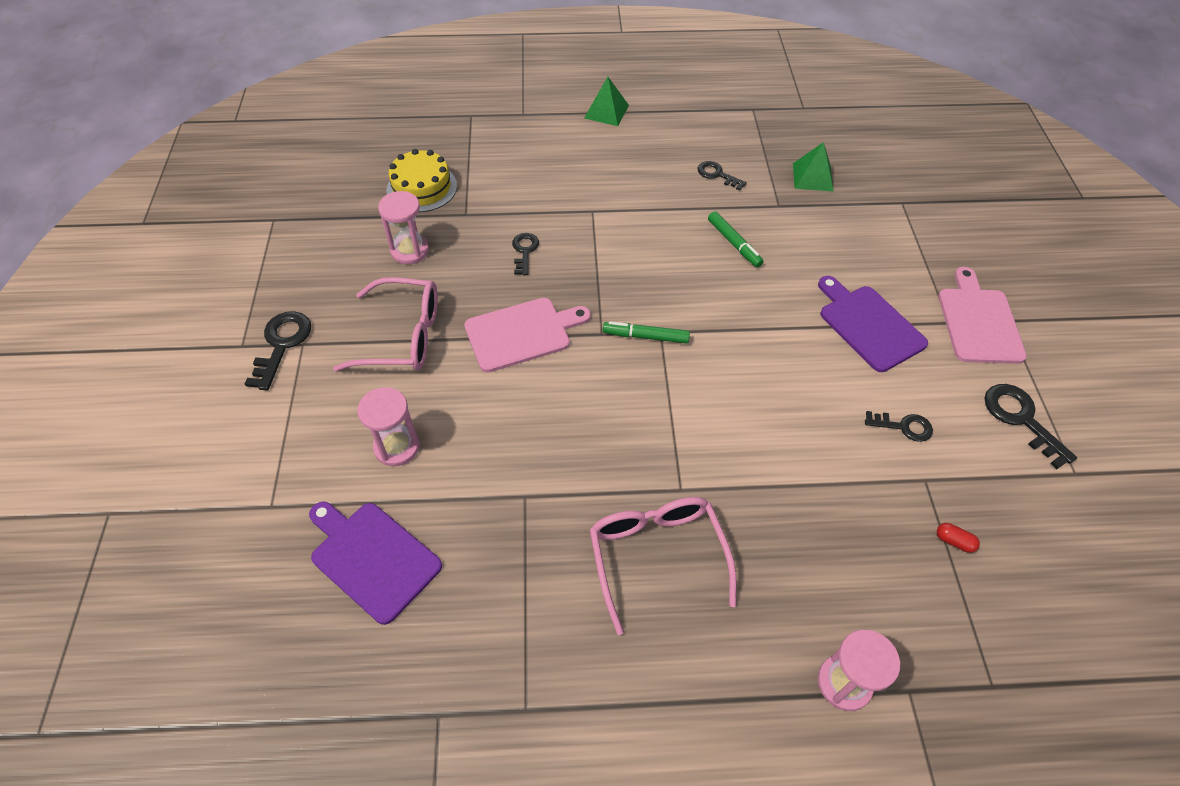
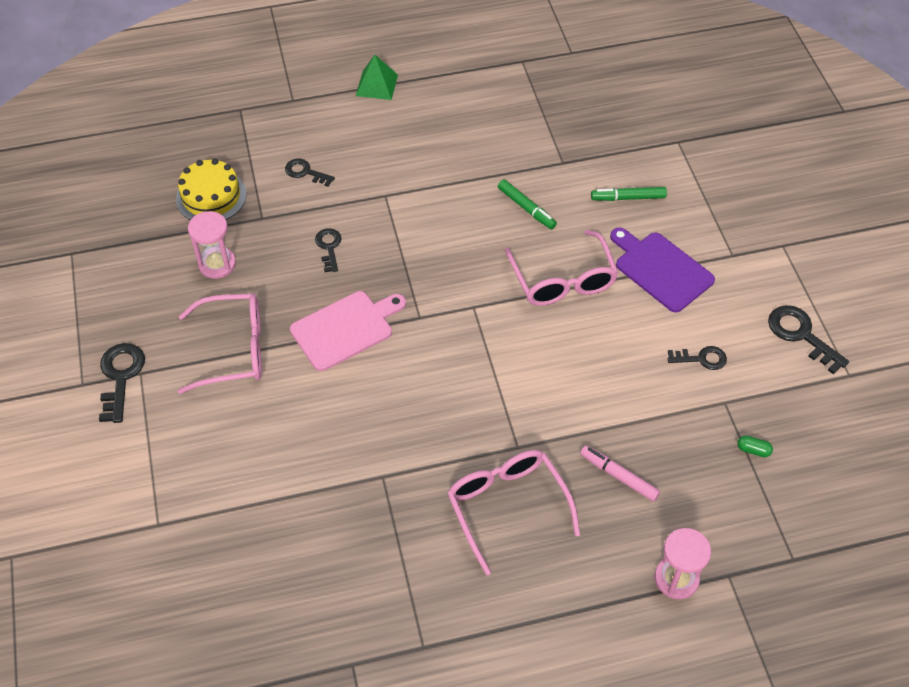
camera: 10 degrees left, 0 degrees up
purple cutting board [309,502,442,625] -> none
pink hourglass [357,387,420,466] -> none
green marker [603,321,690,343] -> green marker moved to [591,187,667,201]
black key [698,161,747,191] -> black key moved to [285,159,335,187]
green pyramid [793,142,834,192] -> none
red capsule [937,523,980,553] -> green capsule [737,435,773,457]
pink cutting board [938,267,1027,364] -> none
none -> pink glasses [505,230,618,306]
none -> pink marker [580,446,660,502]

